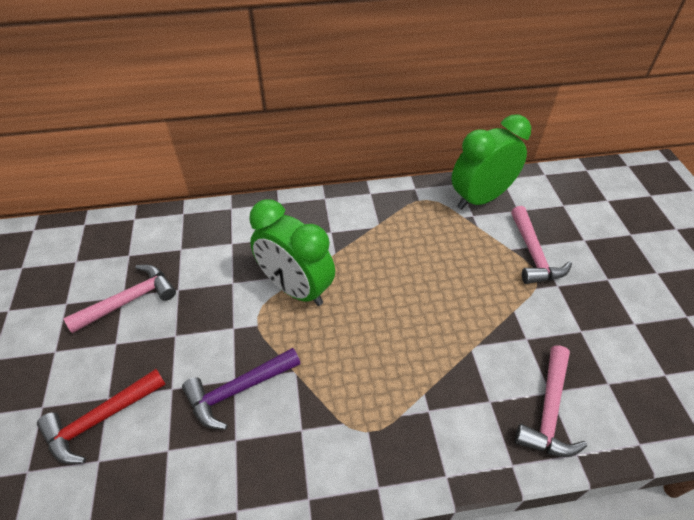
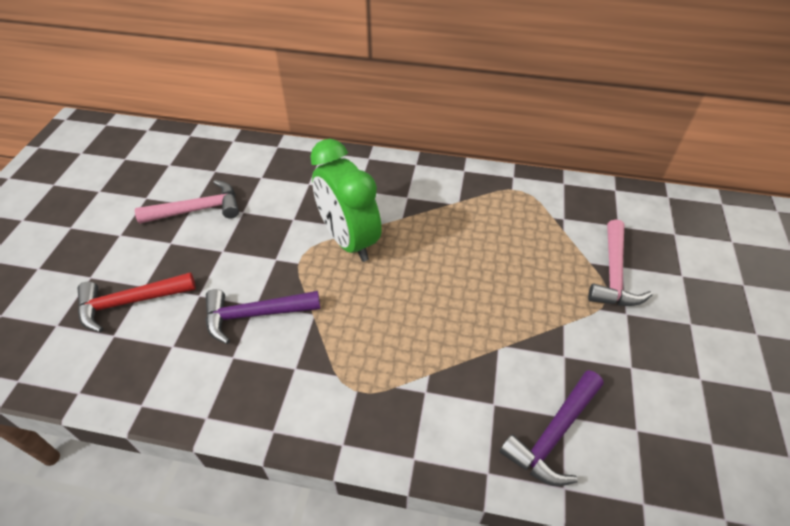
camera: 20 degrees right, 0 degrees up
green clock [451,114,531,210] -> none
pink hammer [515,345,587,457] -> purple hammer [500,370,603,486]

